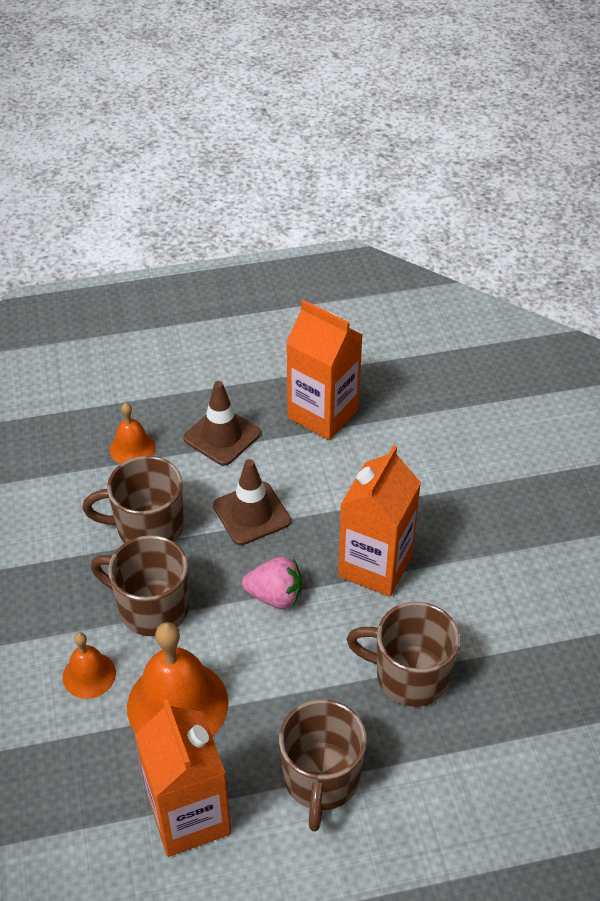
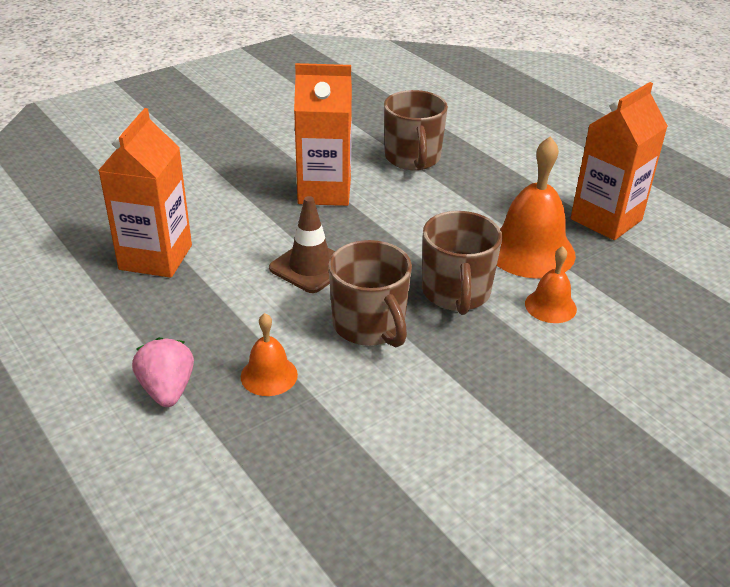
camera: 115 degrees left, 10 degrees down
brown traffic cone [183,381,260,466] -> none
pink strawberry [242,556,302,609] -> pink strawberry moved to [132,337,194,407]
brown mug [279,699,367,832] -> none

